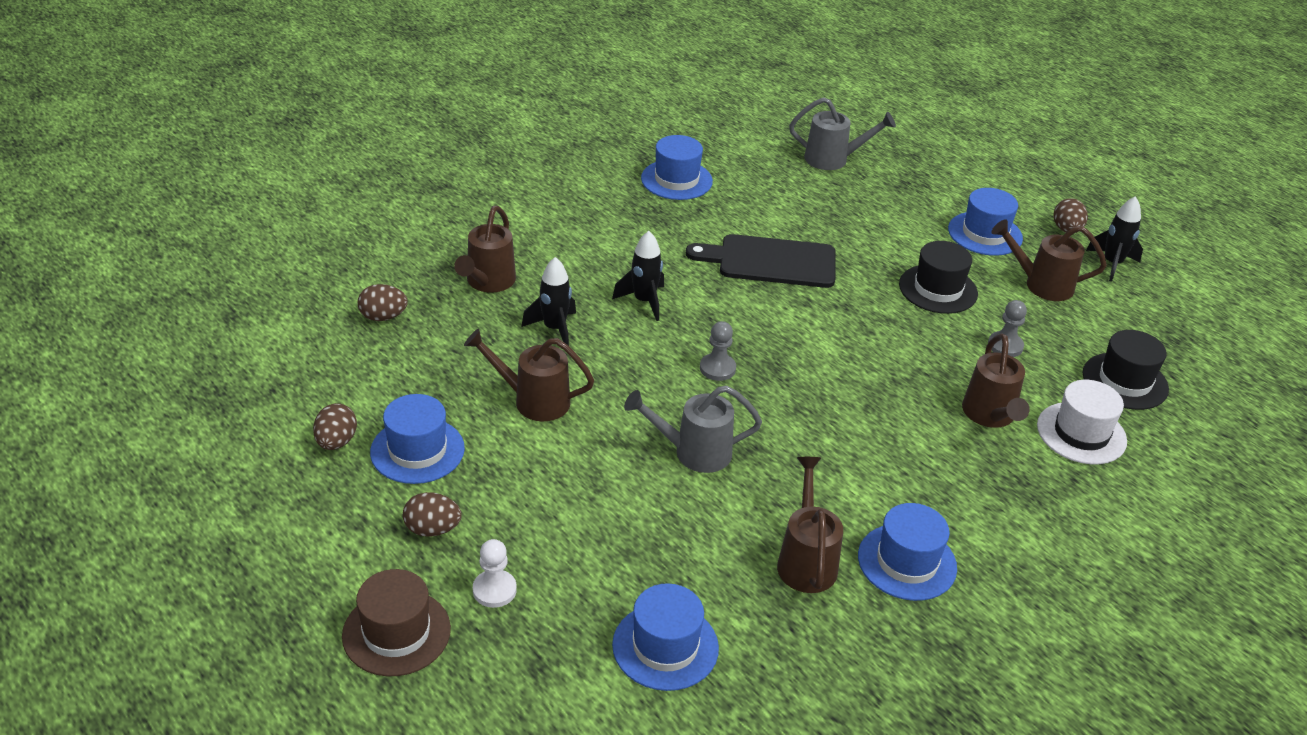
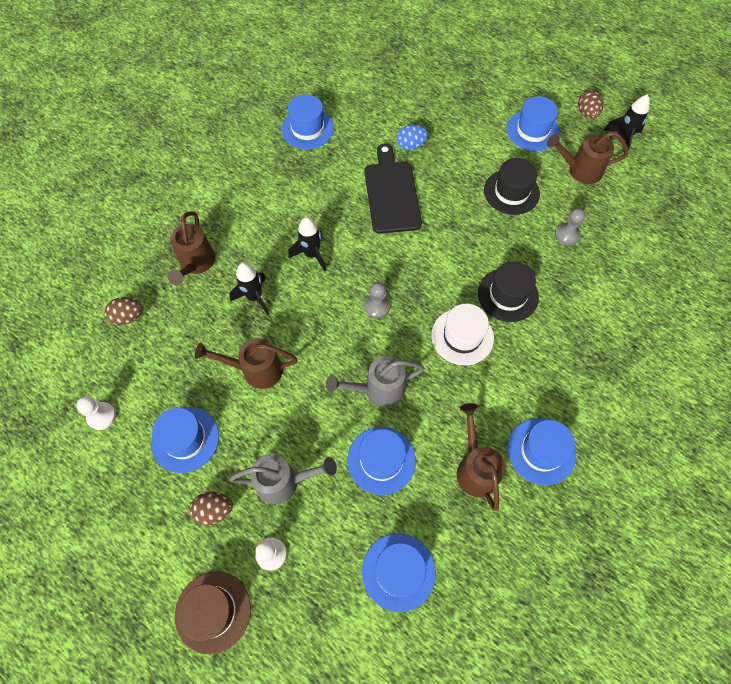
camera: 10 degrees left, 25 degrees up
brown egg [313,403,357,450] -> none
black cutting board [686,234,836,288] -> black cutting board turned 90 degrees clockwise [365,144,422,234]
grey watering can [789,97,896,170] -> grey watering can moved to [229,454,337,504]
brown watering can [962,334,1030,428] -> none
white hat [1037,380,1127,464] -> white hat moved to [431,304,494,366]
black hat [1083,330,1169,410] -> black hat moved to [478,262,539,322]
none -> white pawn [76,396,116,430]
none -> blue hat [347,427,416,495]
none -> blue egg [396,125,428,150]

